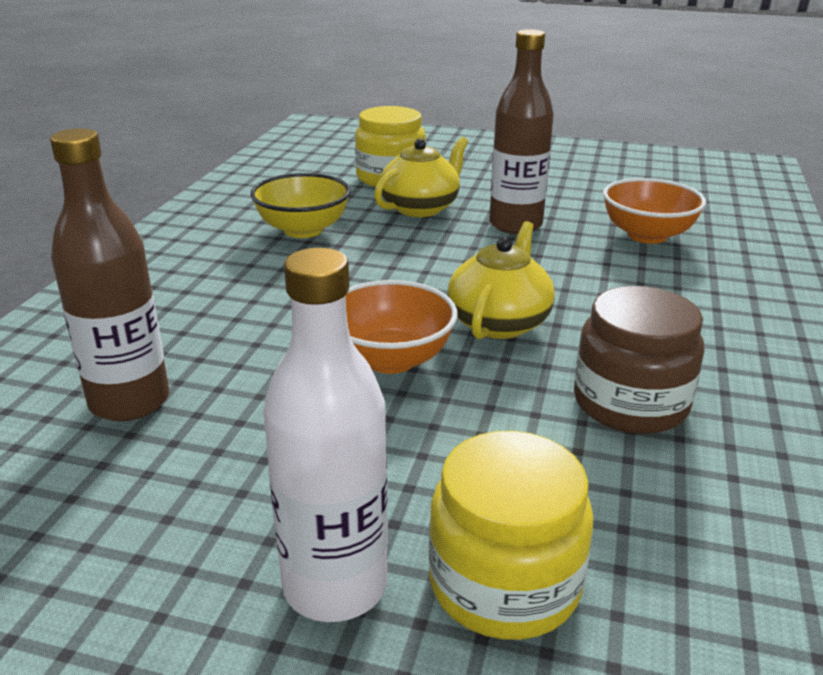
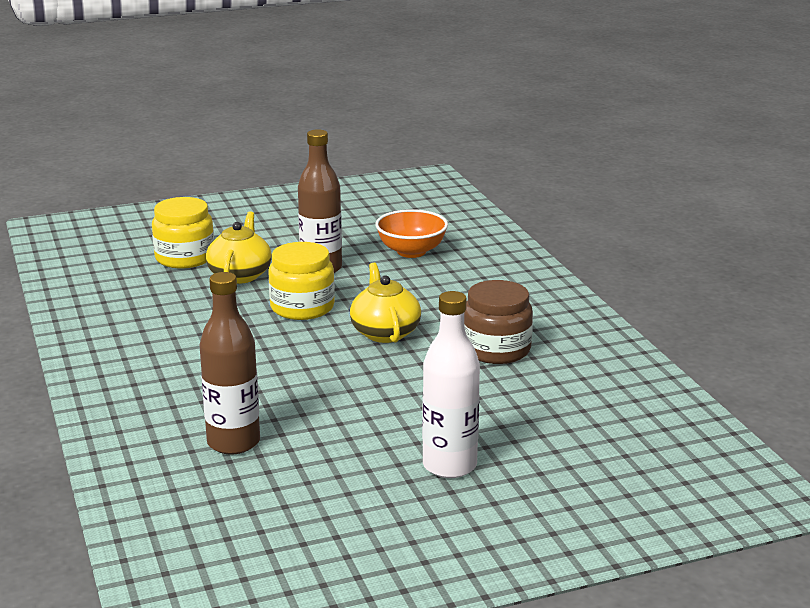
camera: 35 degrees left, 5 degrees down
yellow bowl [250,173,351,238] -> none
orange bowl [345,280,457,374] -> none
yellow jar [429,431,594,640] -> yellow jar moved to [268,242,335,320]

